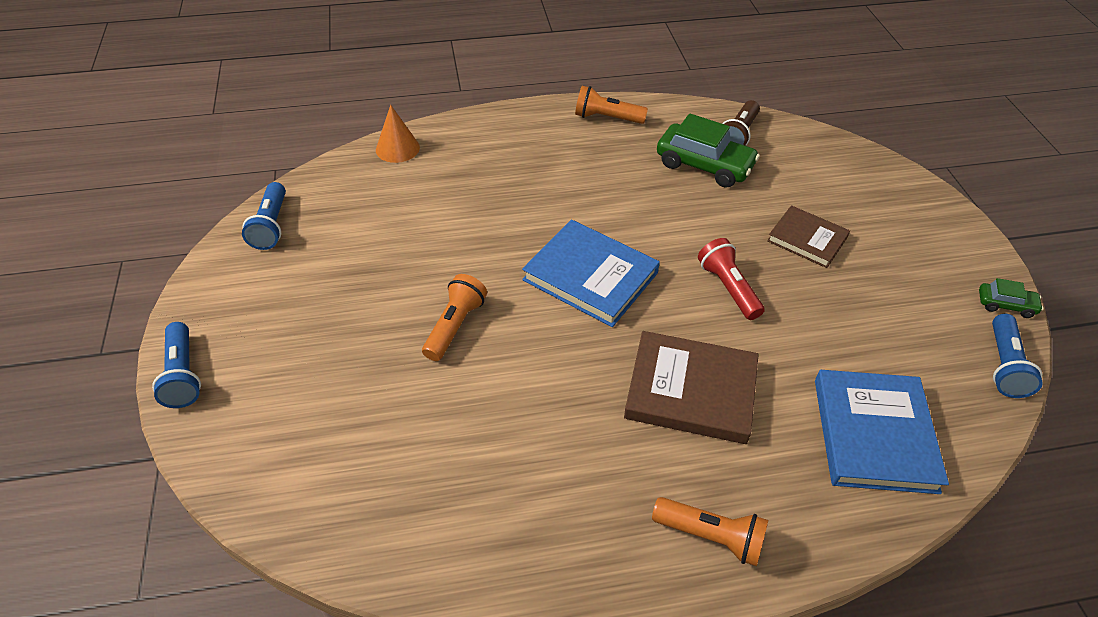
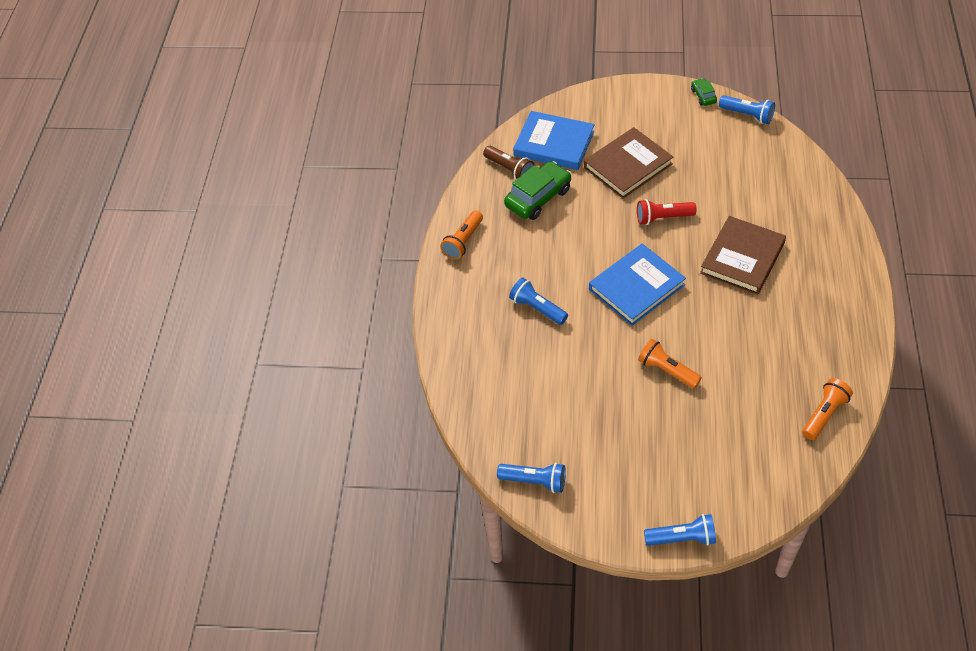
camera: 70 degrees left, 5 degrees up
orange cone [376,105,420,163] -> none
orange flashlight [652,497,768,566] -> orange flashlight moved to [802,378,853,440]
brown book [767,205,850,268] -> brown book [584,127,673,199], size x1.59
blue book [815,370,949,494] -> blue book moved to [513,111,595,170]
green car [979,278,1043,318] -> green car turned 45 degrees counterclockwise [691,78,717,106]
none -> blue flashlight [509,278,568,325]

